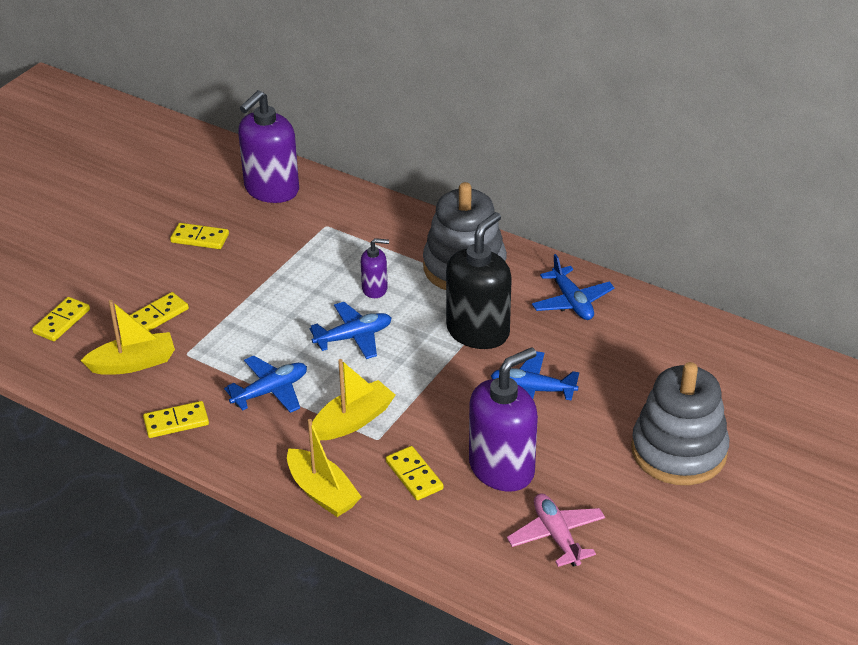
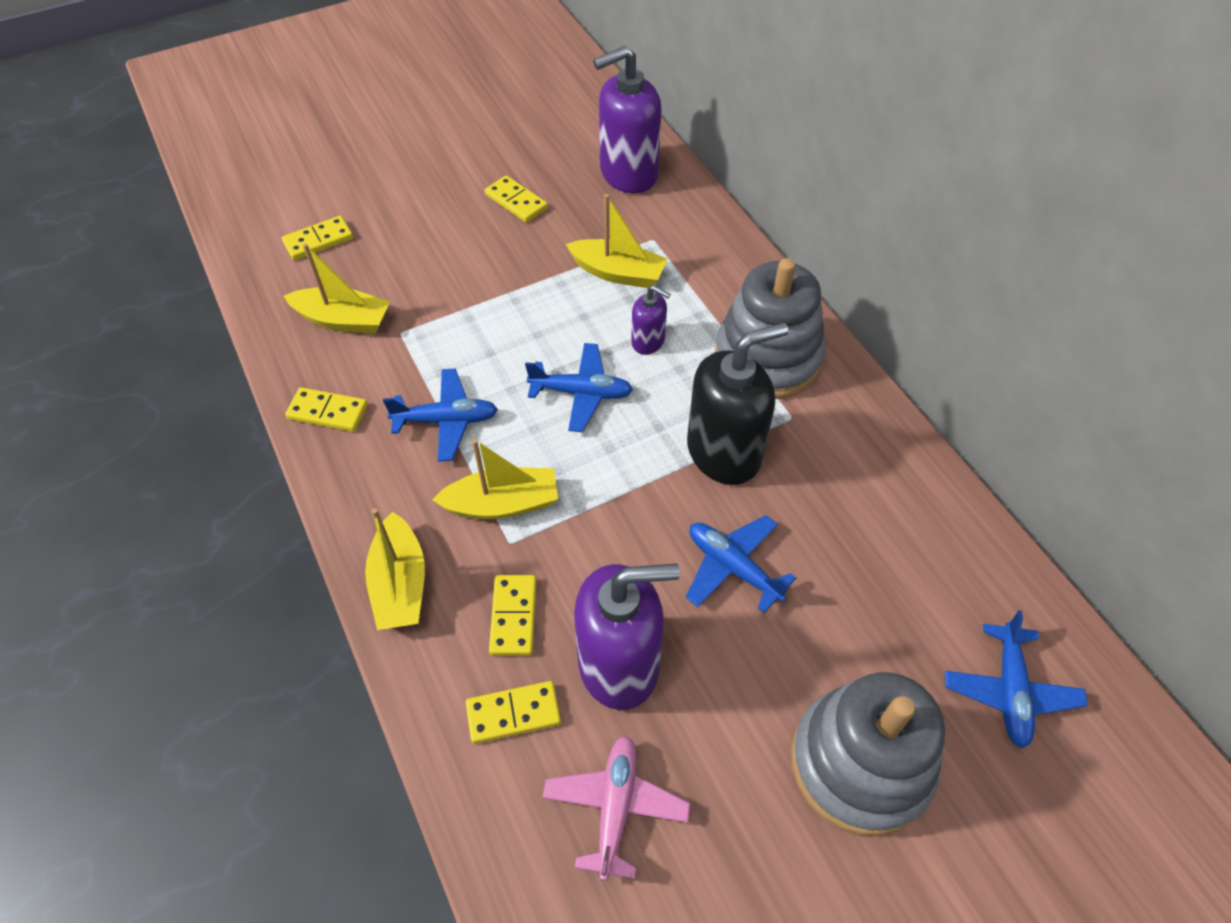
camera: 30 degrees right, 15 degrees up
yellow domino [130,292,189,331] -> yellow domino moved to [466,681,561,744]
blue plane [532,254,615,320] -> blue plane moved to [945,610,1088,748]
none -> yellow boat [566,194,668,288]

